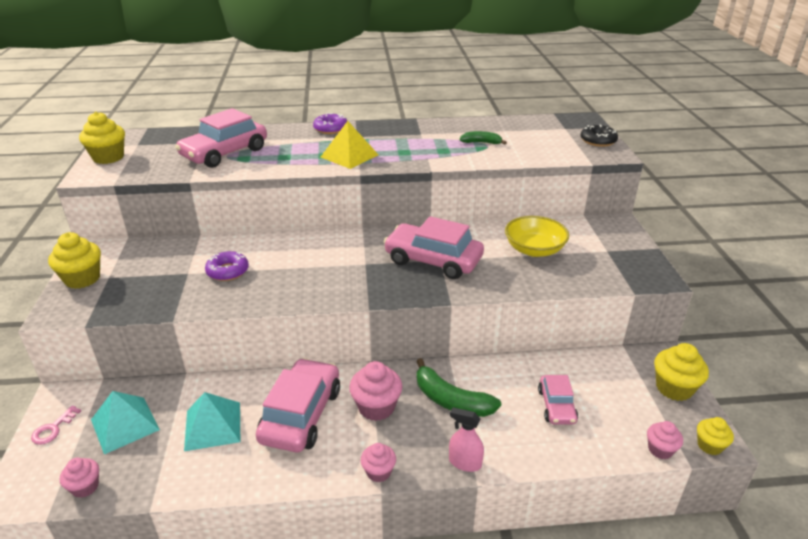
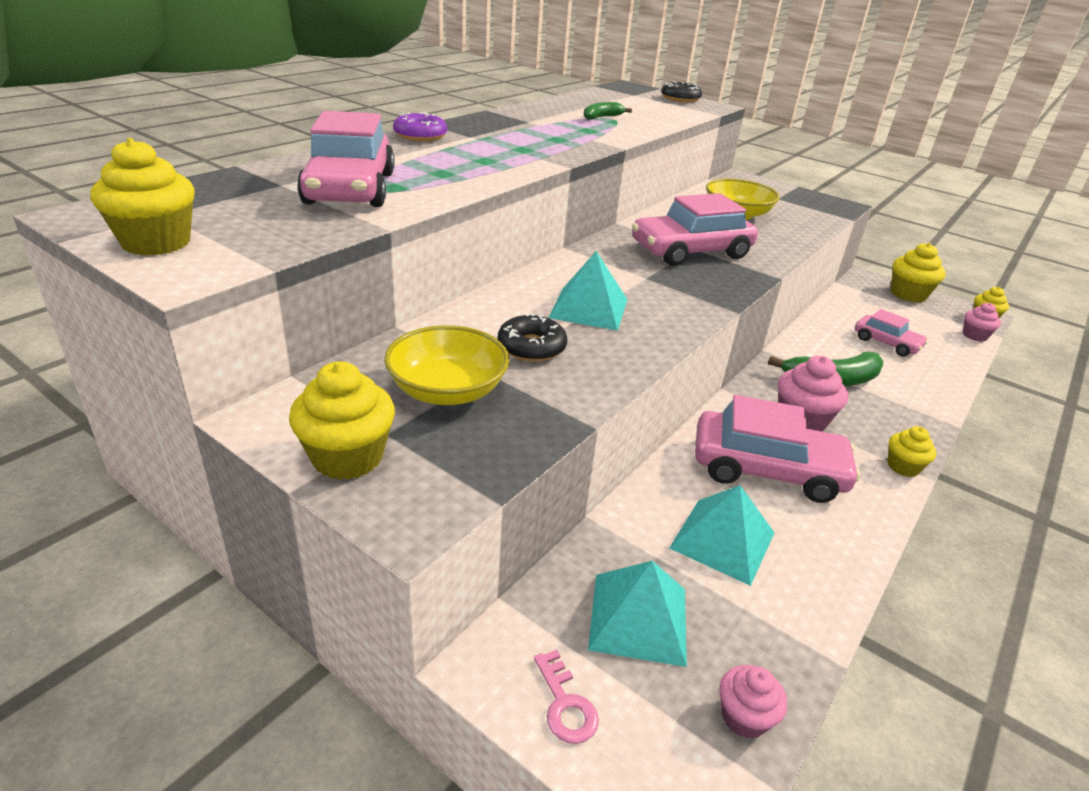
camera: 50 degrees left, 0 degrees up
purple donut [205,251,249,281] -> black donut [498,313,567,362]
pink car [256,358,340,452] -> pink car turned 135 degrees clockwise [695,395,861,503]
yellow pyramid [321,121,378,169] -> none
pink cupcake [361,443,396,482] -> yellow cupcake [887,426,936,477]
pink spray bottle [449,407,484,472] -> none
none -> yellow bowl [384,325,510,405]
none -> turquoise pyramid [548,251,628,331]

